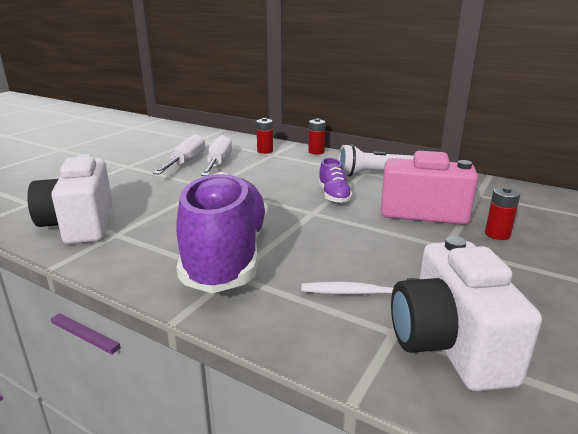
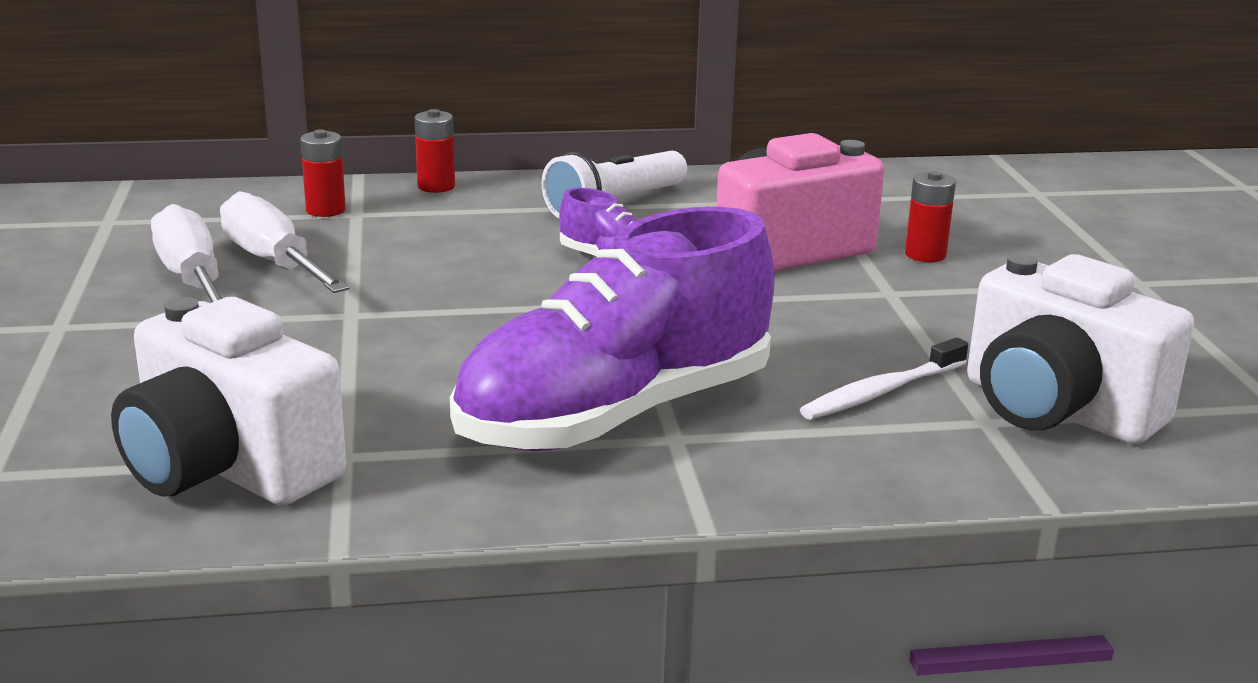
camera: 40 degrees left, 0 degrees up
purple shoe [176,172,268,293] -> purple shoe turned 90 degrees counterclockwise [450,207,775,451]

